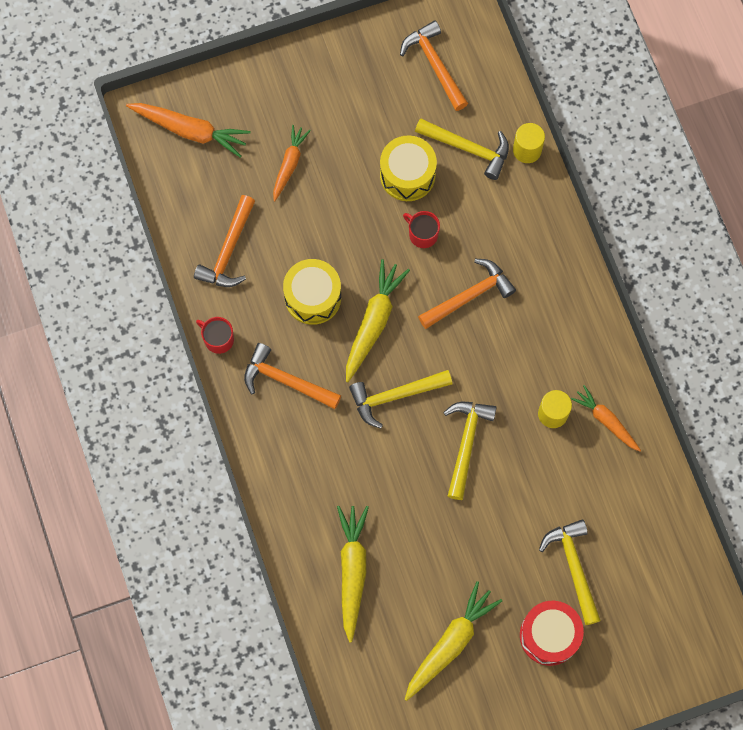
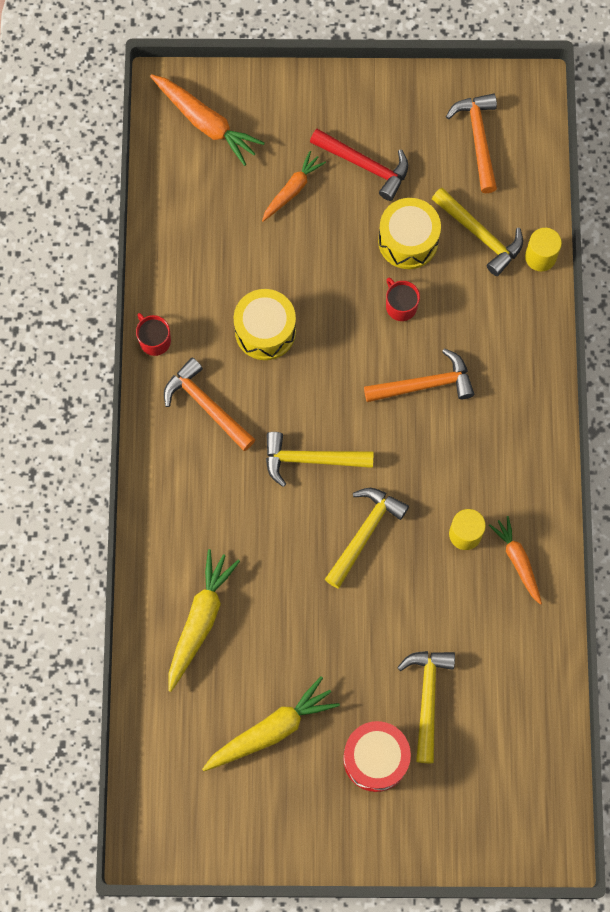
camera: 20 degrees right, 0 degrees up
orange hammer [194,195,255,287] -> none
yellow carrot [346,259,410,382] -> none
none -> red hammer [310,129,408,201]

